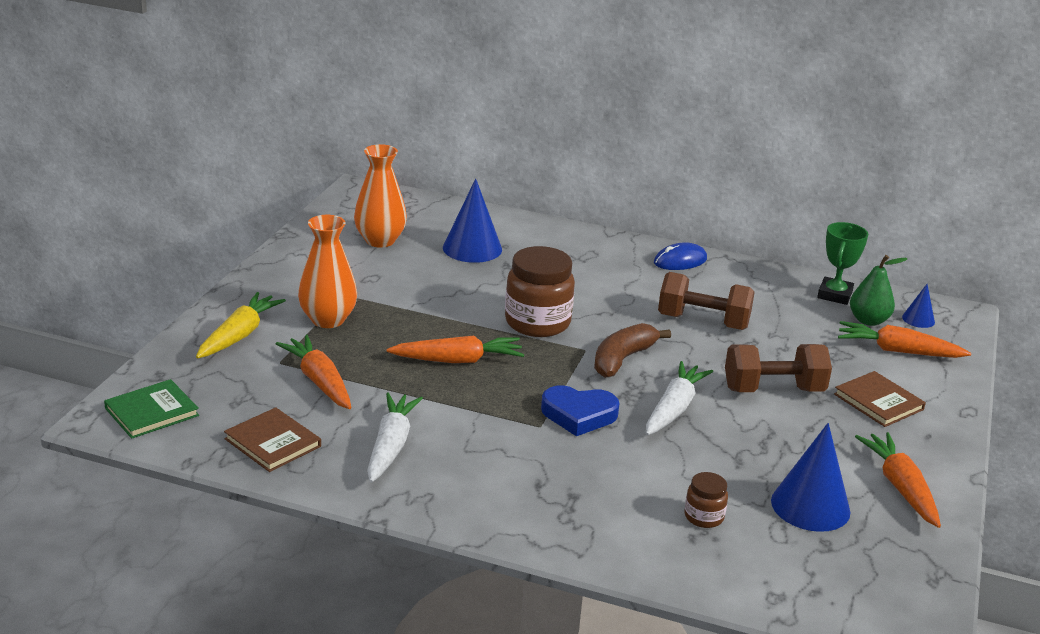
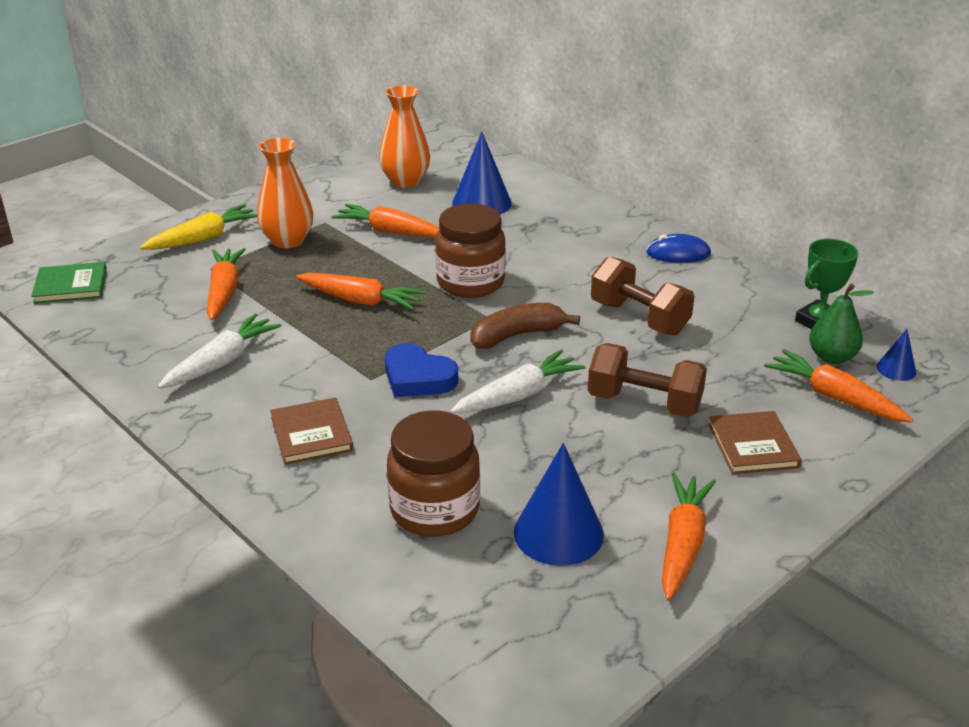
camera: 30 degrees right, 5 degrees up
brown book [224,407,321,472] -> brown book moved to [270,398,353,465]
brown jar [685,472,728,528] -> brown jar [387,410,480,537], size x2.03
none -> orange carrot [332,204,439,238]

